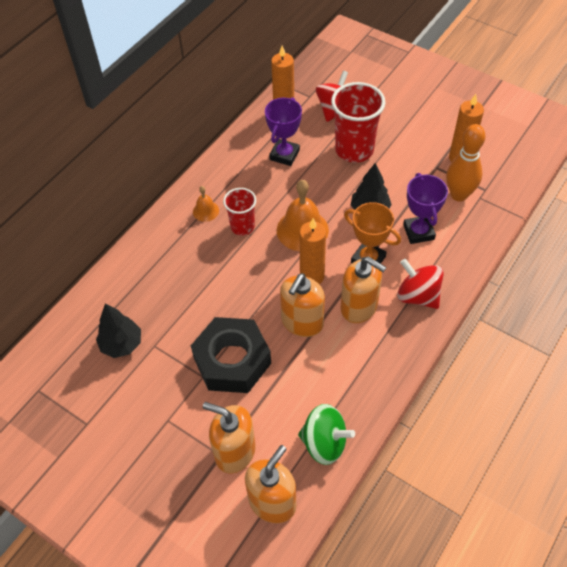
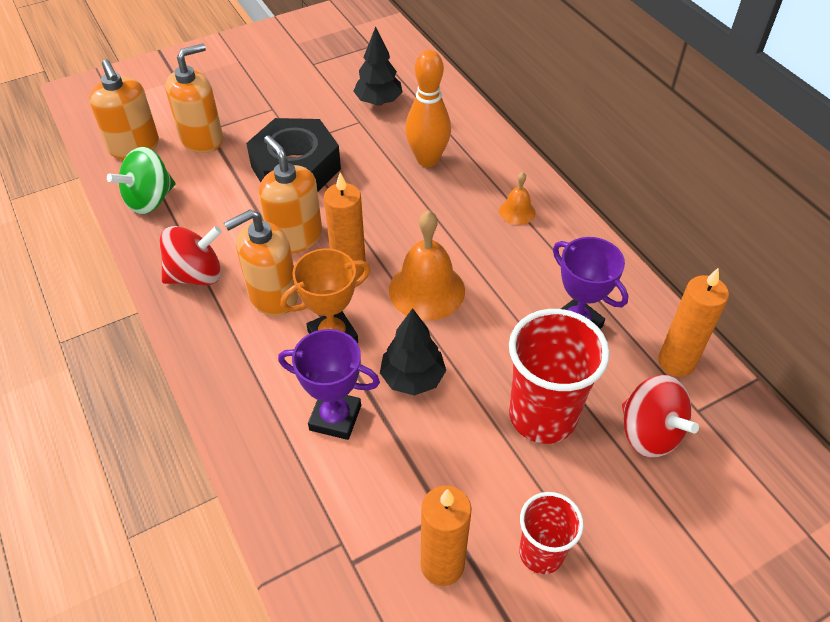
camera: 115 degrees right, 5 degrees down
red cup [223,188,256,236] -> red cup moved to [519,492,584,574]
red spinning top [397,259,444,309] -> red spinning top moved to [160,226,222,285]
orange bowling pin [446,124,486,201] -> orange bowling pin moved to [405,50,451,167]

